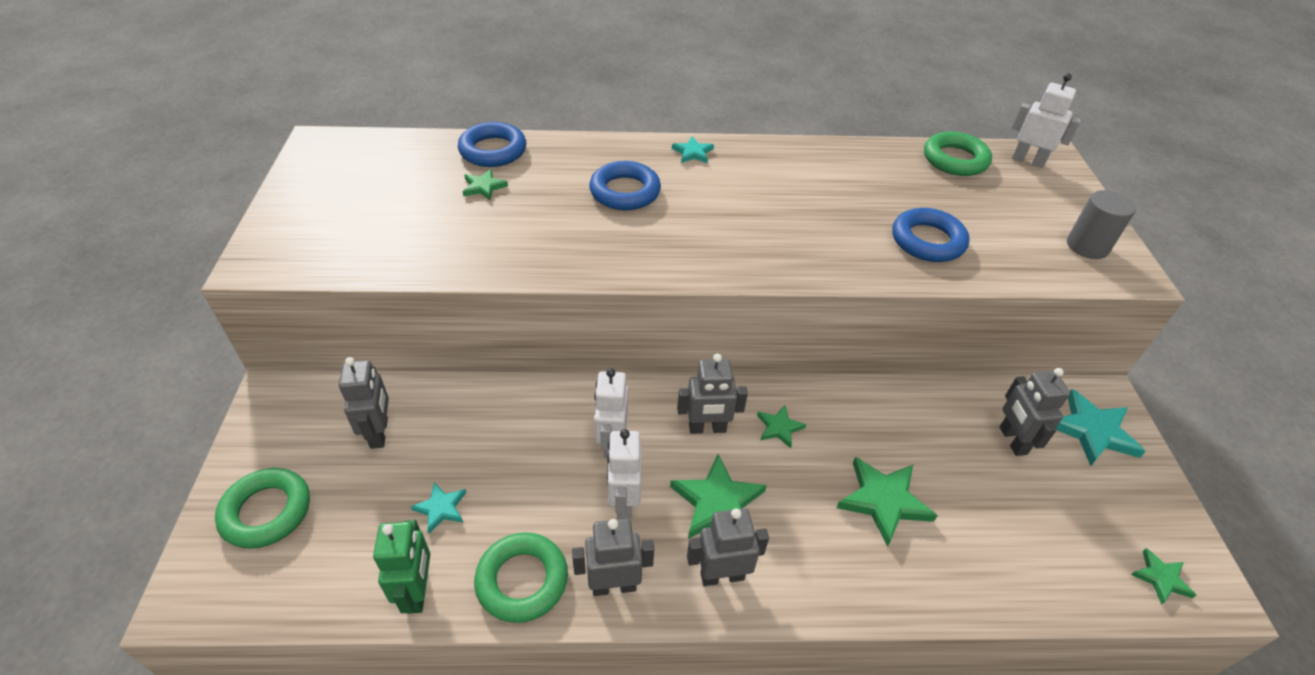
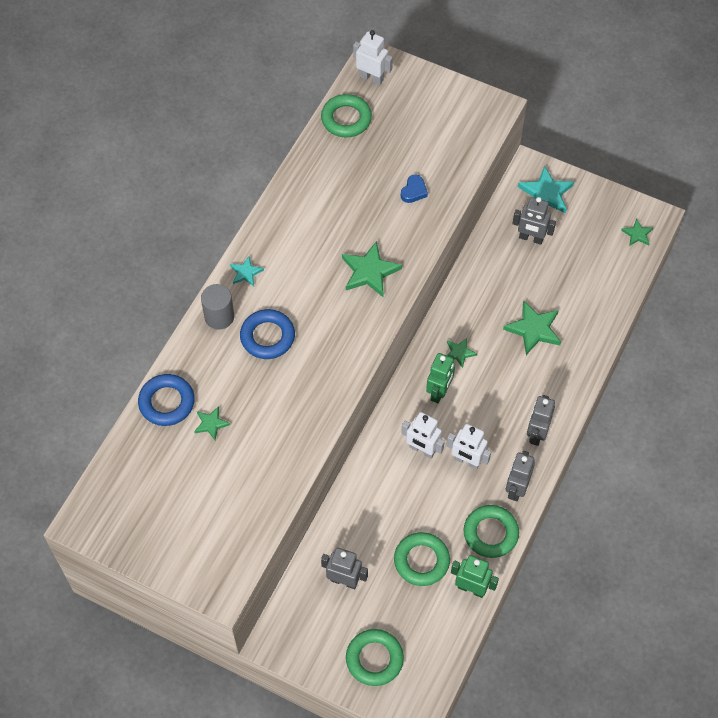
camera: 60 degrees left, 15 degrees up
turquoise star [411,482,466,533] -> green ring [394,532,450,586]
green star [670,454,767,539] -> green star moved to [342,241,402,297]
grey robot [677,354,748,434] -> green robot [426,353,455,403]
blue ring [892,208,970,262] -> blue heart [401,175,428,203]
white robot [1012,73,1081,168] -> white robot turned 60 degrees clockwise [353,30,393,85]
grey cylinder [1067,190,1136,259] -> grey cylinder moved to [201,284,234,330]

